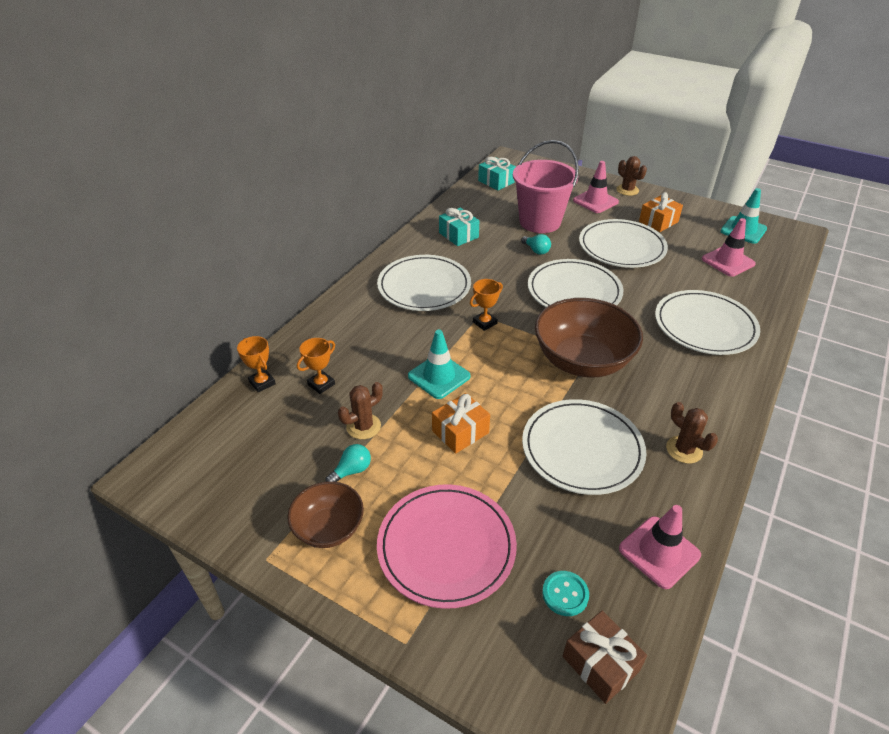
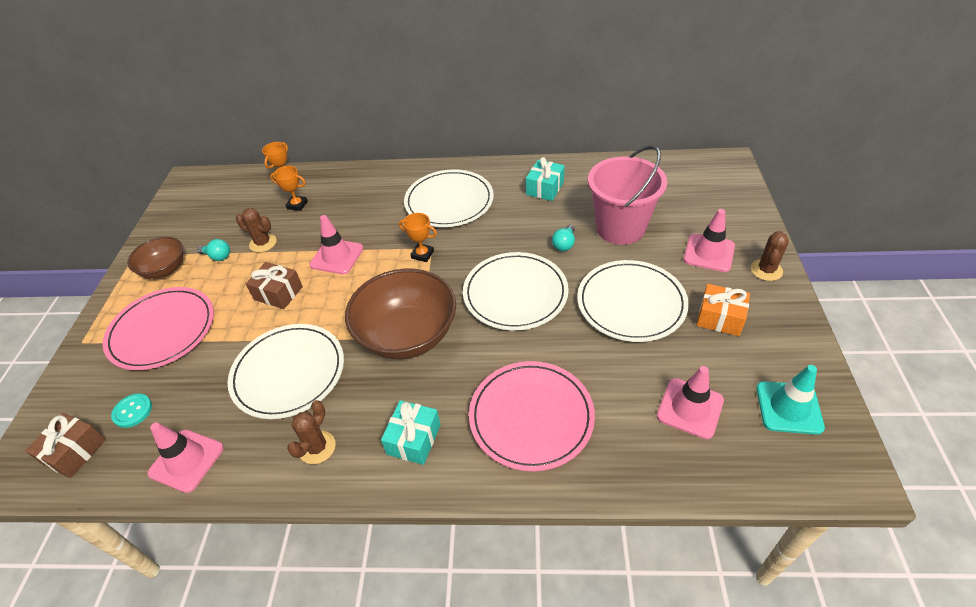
camera: 65 degrees right, 5 degrees up
turquoise traffic cone [408,330,471,399] -> pink traffic cone [310,215,363,274]
orange gift [432,393,490,454] -> brown gift [246,262,303,309]
turquoise gift [478,157,516,190] -> turquoise gift moved to [381,400,441,465]
white plate [655,290,760,355] -> pink plate [469,361,595,472]

